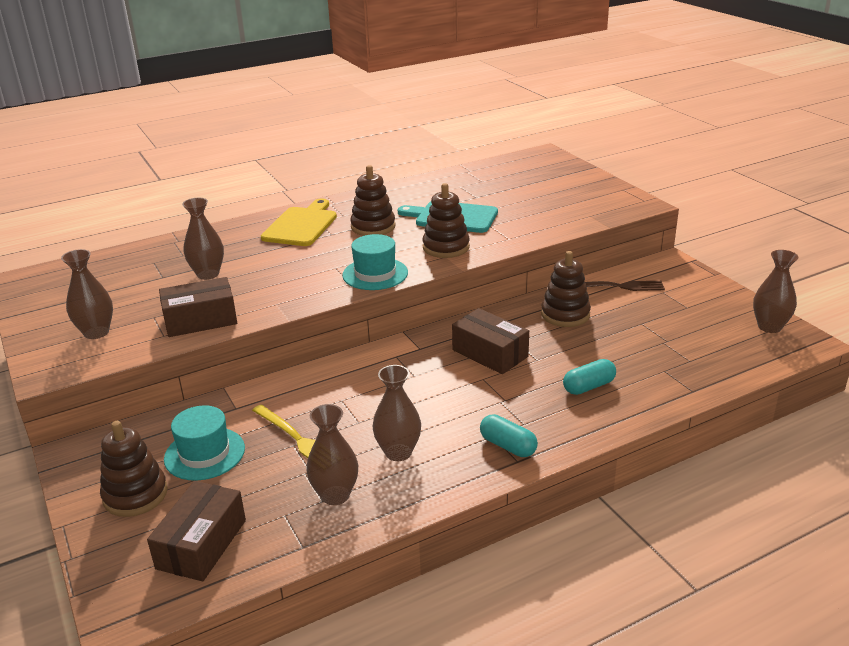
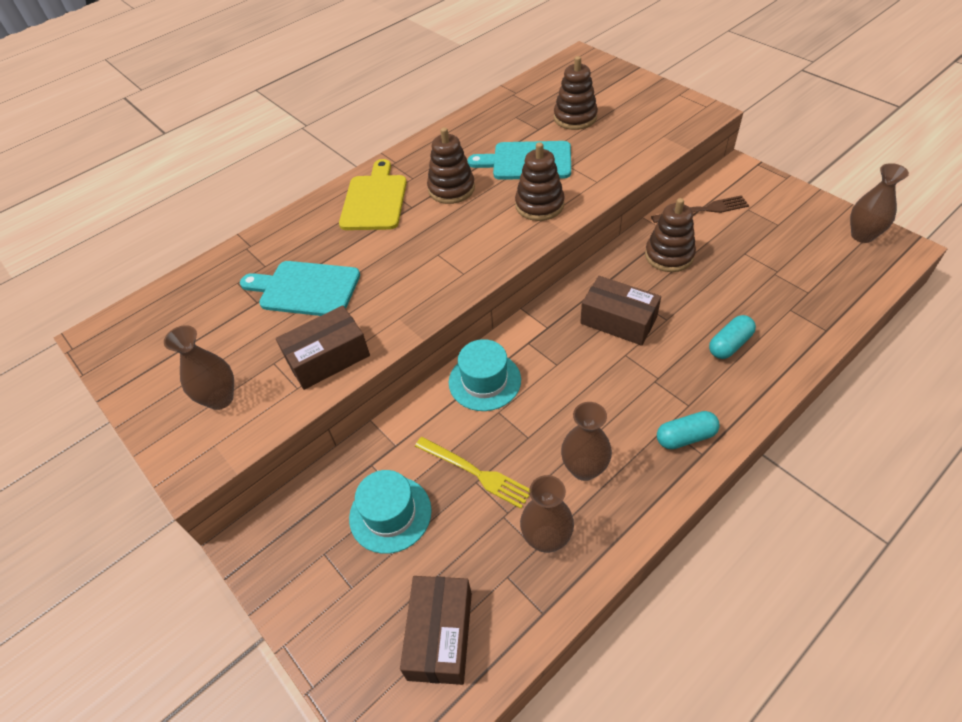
camera: 10 degrees left, 20 degrees up
brown stacking toy [100,421,168,517] -> brown stacking toy moved to [554,56,598,130]
brown vase [182,198,224,280] -> turquoise cutting board [240,261,360,316]
turquoise hat [342,234,408,290] -> turquoise hat moved to [449,339,521,411]
turquoise capsule [480,414,538,457] -> turquoise capsule turned 45 degrees counterclockwise [657,411,720,449]

